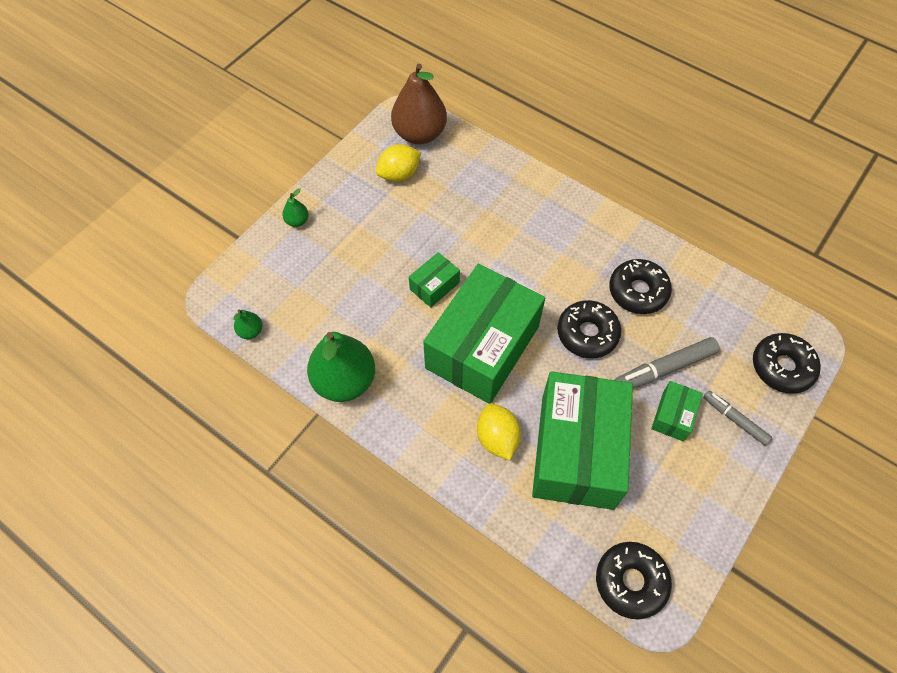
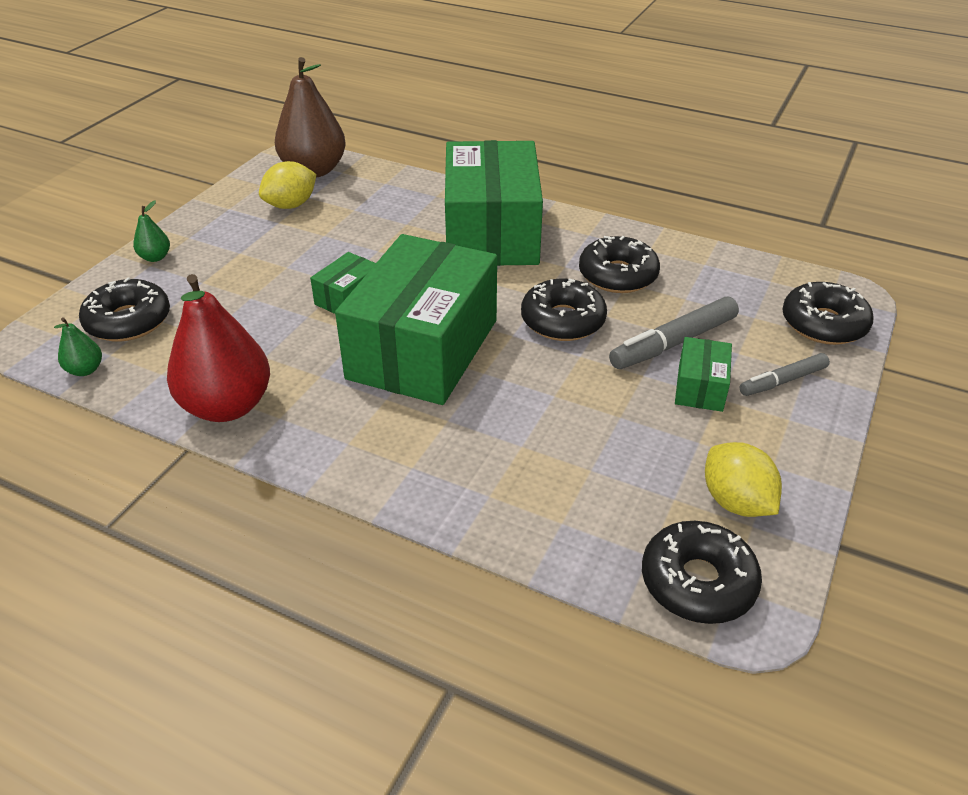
camera: 10 degrees left, 20 degrees down
green pear [307,332,375,402] -> red pear [167,274,270,422]
yellow lemon [477,403,521,461] -> yellow lemon moved to [705,442,782,517]
green box [532,371,633,510] -> green box moved to [445,140,543,266]
grey marker [703,390,772,445] -> grey marker turned 60 degrees counterclockwise [740,353,830,396]
none -> black donut [79,277,170,342]

